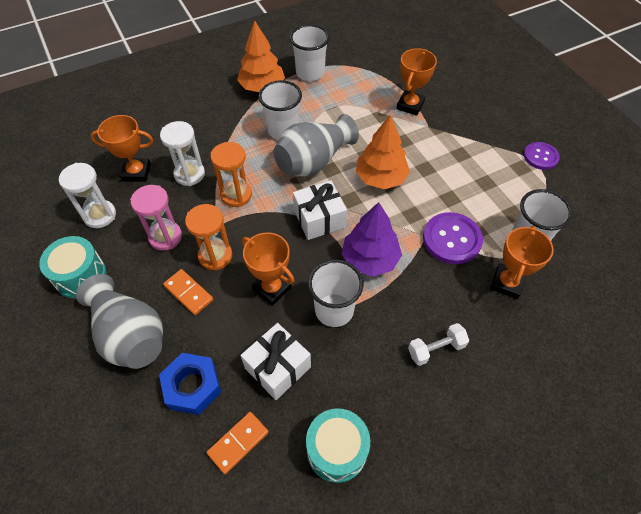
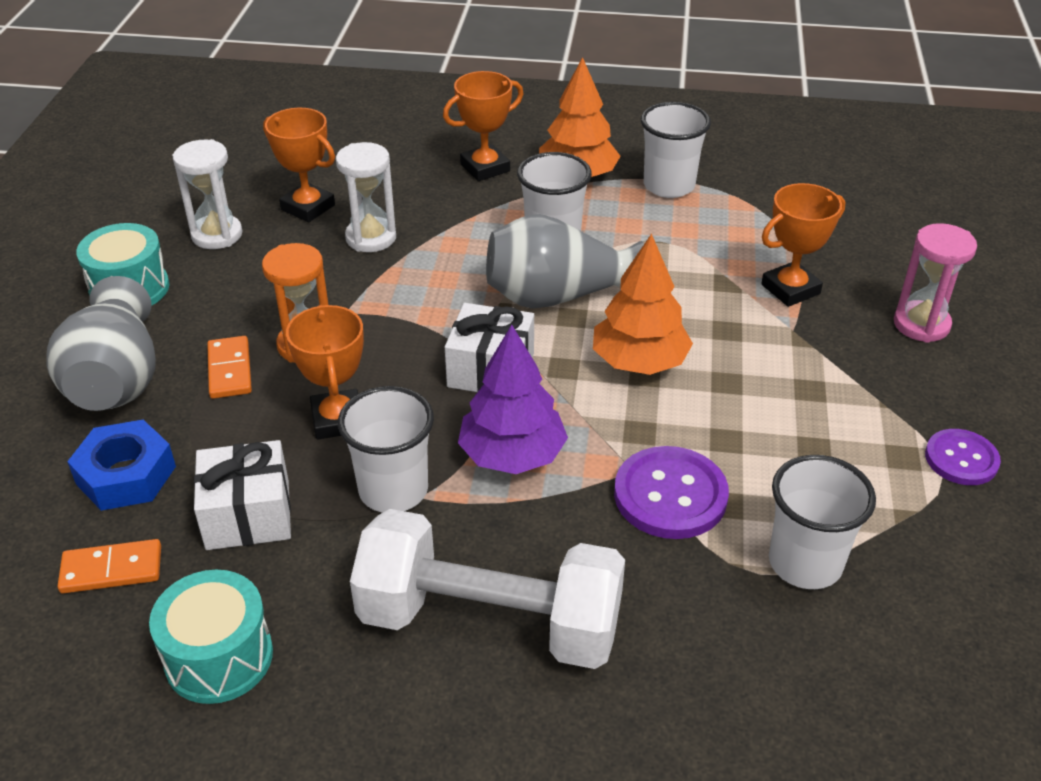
camera: 35 degrees right, 15 degrees down
pink hourglass [130,185,182,251] -> pink hourglass moved to [894,223,977,343]
orange hourglass [211,142,252,207] -> none
white dumbbell [408,323,469,366] -> white dumbbell [350,509,625,669], size x2.37
orange trophy [490,226,554,299] -> orange trophy moved to [443,71,524,181]

